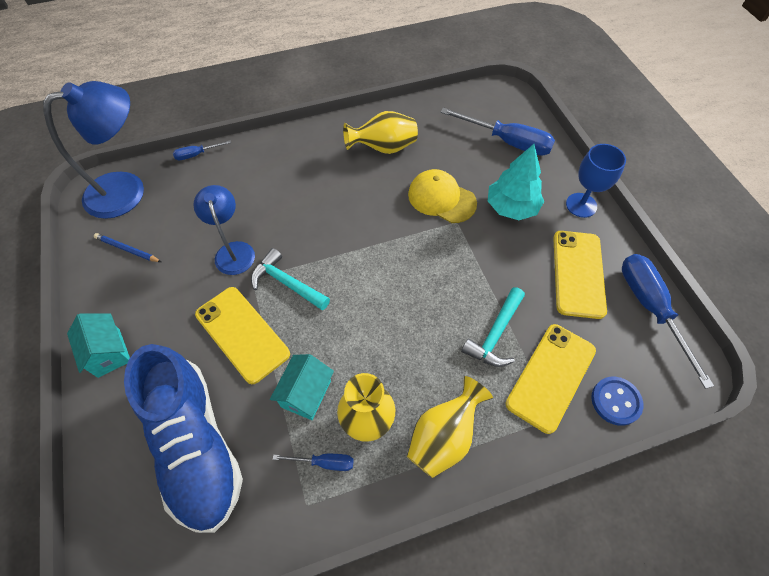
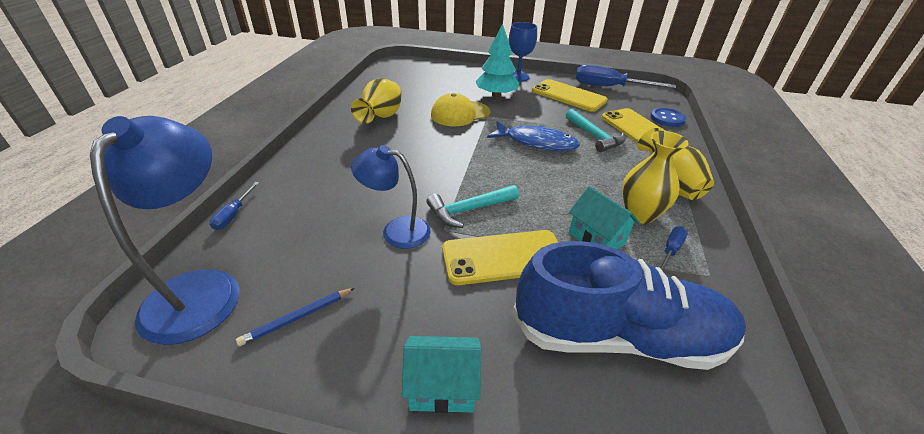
camera: 60 degrees left, 20 degrees down
blue screwdriver [440,107,555,156] -> none
none -> blue fish [487,121,580,151]

